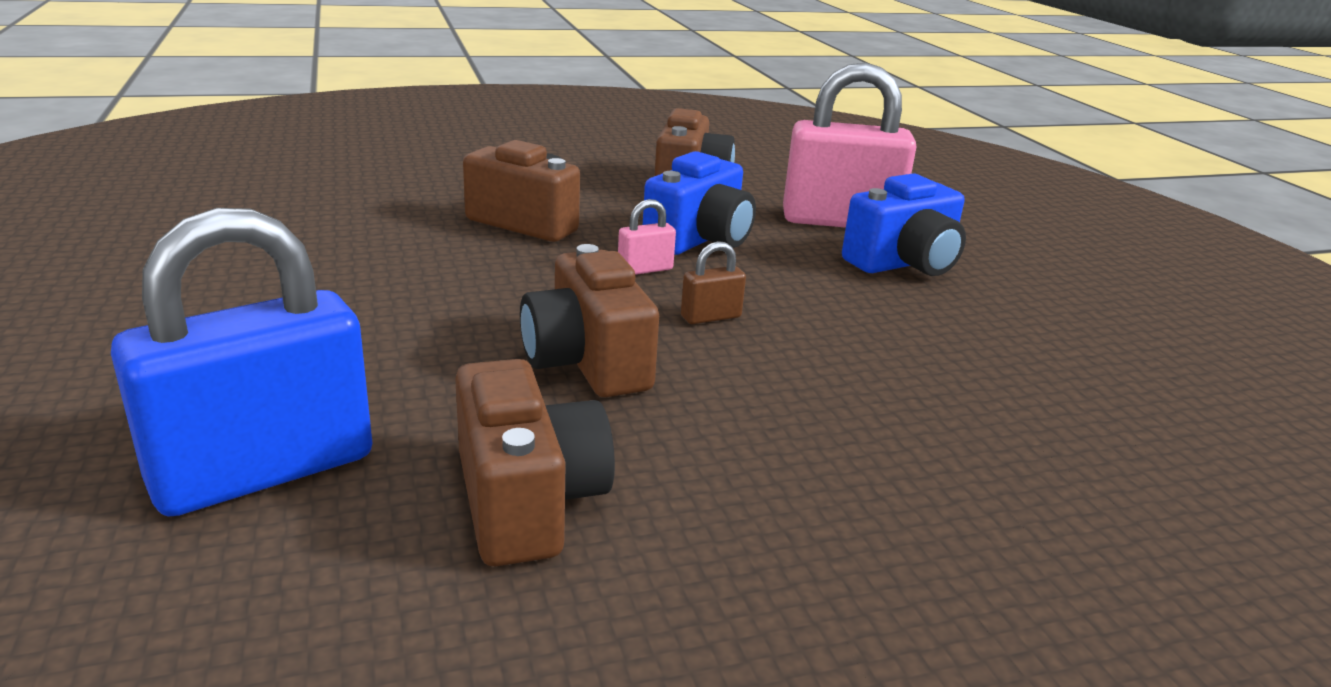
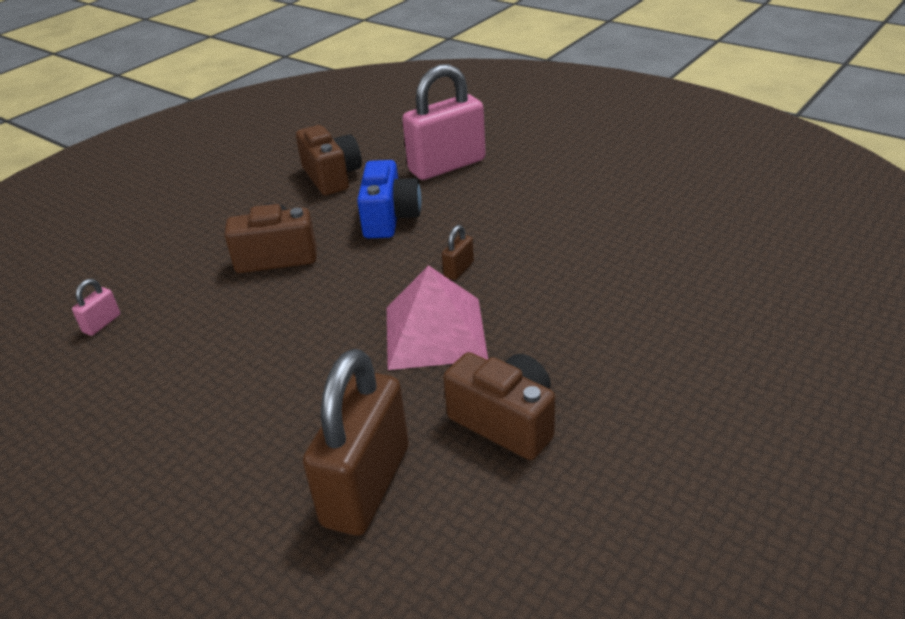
camera: 30 degrees left, 10 degrees up
blue padlock [111,208,372,517] -> brown padlock [303,349,409,536]
brown camera [520,244,659,397] -> pink pyramid [387,265,488,370]
pink padlock [618,199,676,275] -> pink padlock moved to [72,279,120,336]
blue camera [842,174,966,276] -> none

